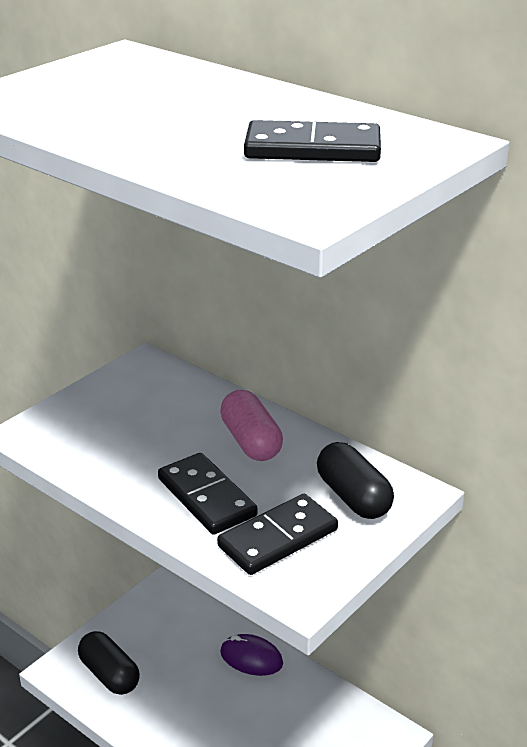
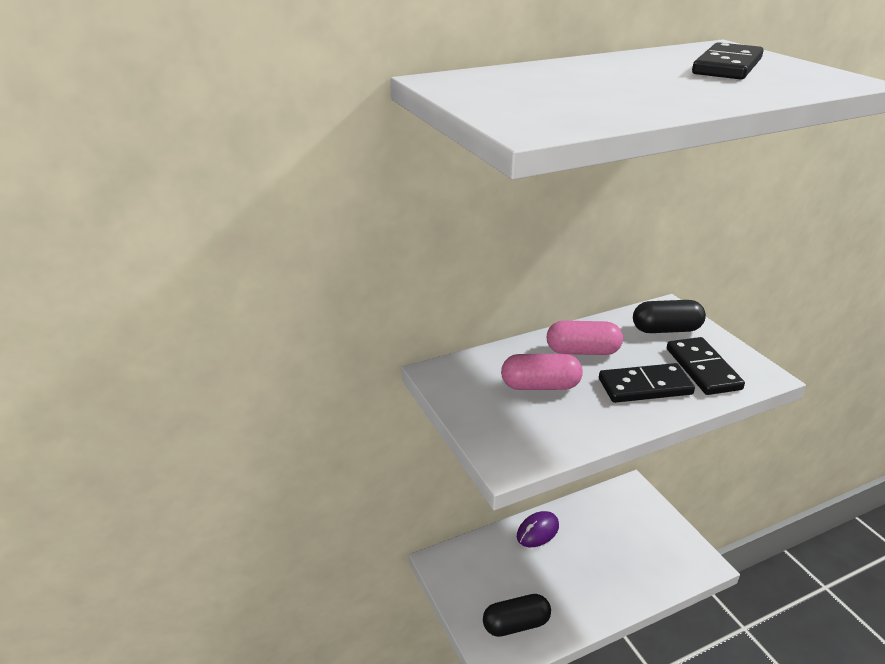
camera: 65 degrees left, 0 degrees up
none -> pink capsule [501,354,583,390]

